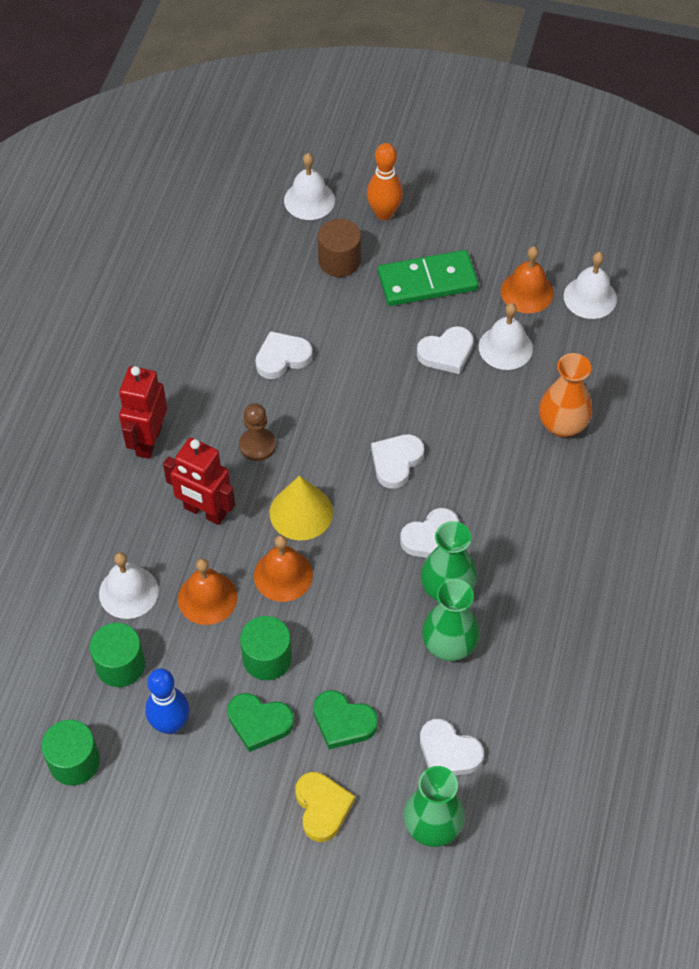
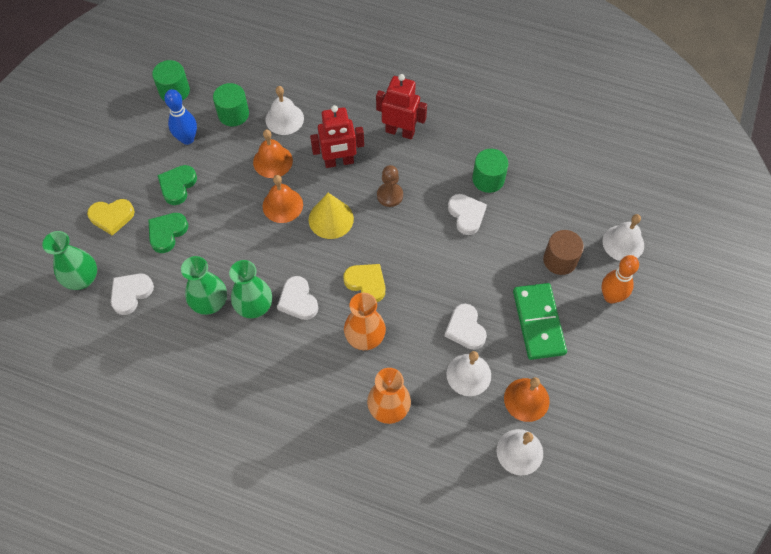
camera: 95 degrees right, 5 degrees up
red robot [163,438,235,525] -> red robot turned 135 degrees counterclockwise [310,105,364,168]
green cylinder [240,616,292,680] -> green cylinder moved to [472,149,508,193]
white heart [371,434,424,489] -> yellow heart [343,264,385,302]
none -> orange vase [344,293,386,350]

